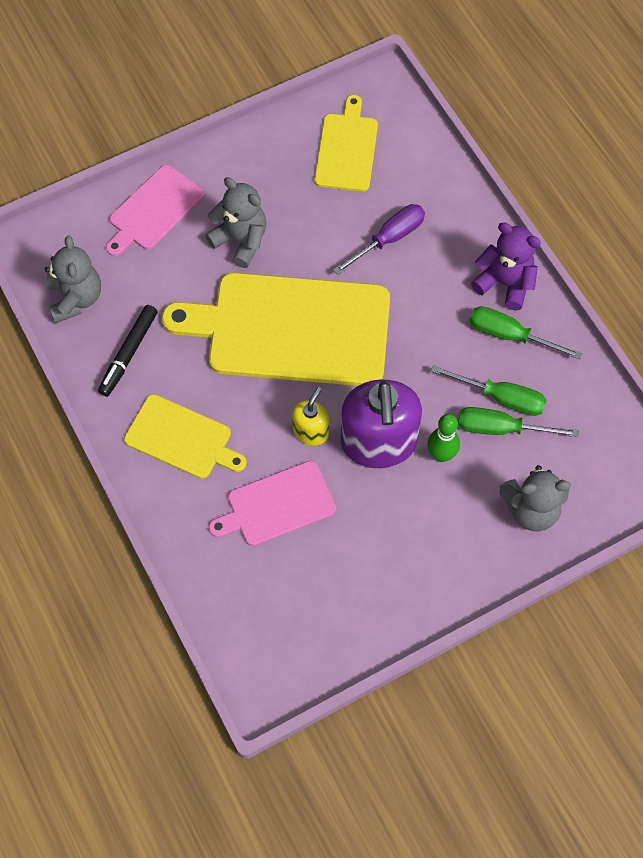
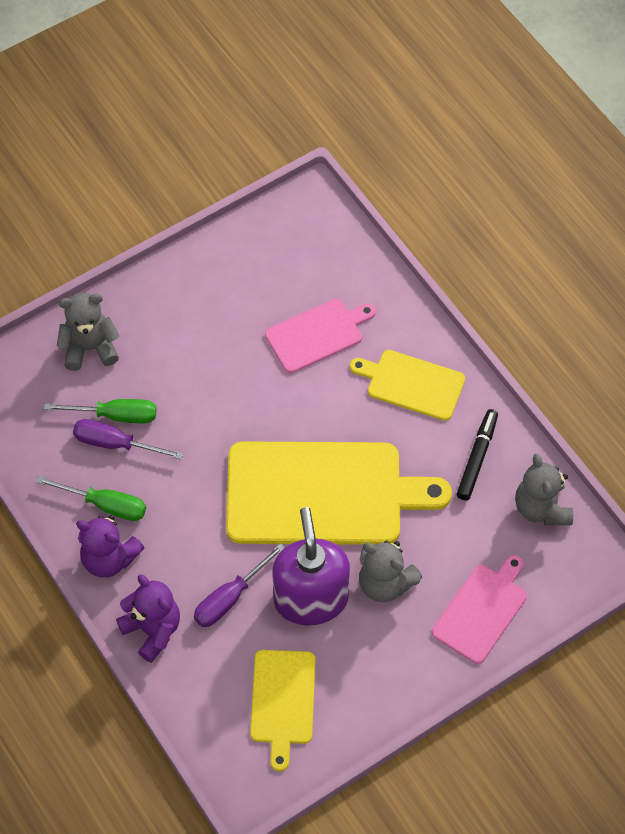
camera: 175 degrees right, 5 degrees down
yellow soap dispenser [292,387,329,445] -> none
purple soap dispenser [341,380,422,468] -> purple soap dispenser moved to [272,507,350,626]
green bowling pin [427,414,460,462] -> none
green screwdriver [431,365,547,416] -> purple screwdriver [73,419,183,459]
none -> purple teddy bear [116,574,180,663]

